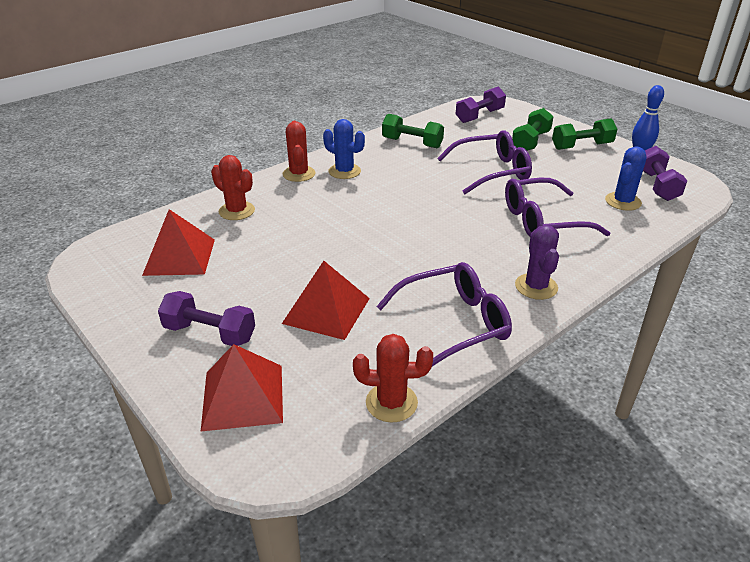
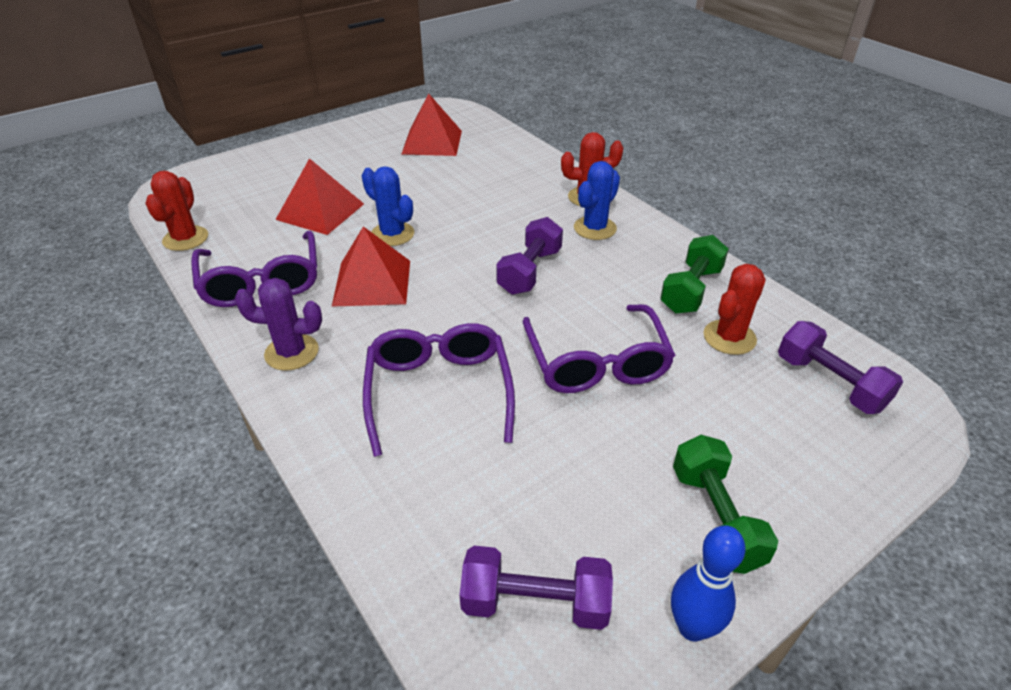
camera: 95 degrees right, 5 degrees up
purple dumbbell [158,291,255,346] -> purple dumbbell moved to [496,217,563,295]
red pyramid [201,344,283,431] -> red pyramid moved to [332,226,410,307]
red cactus [211,155,255,220] -> red cactus moved to [703,264,766,355]
green dumbbell [512,108,554,151] -> none
blue cactus [605,146,647,211] -> blue cactus moved to [362,166,414,246]

